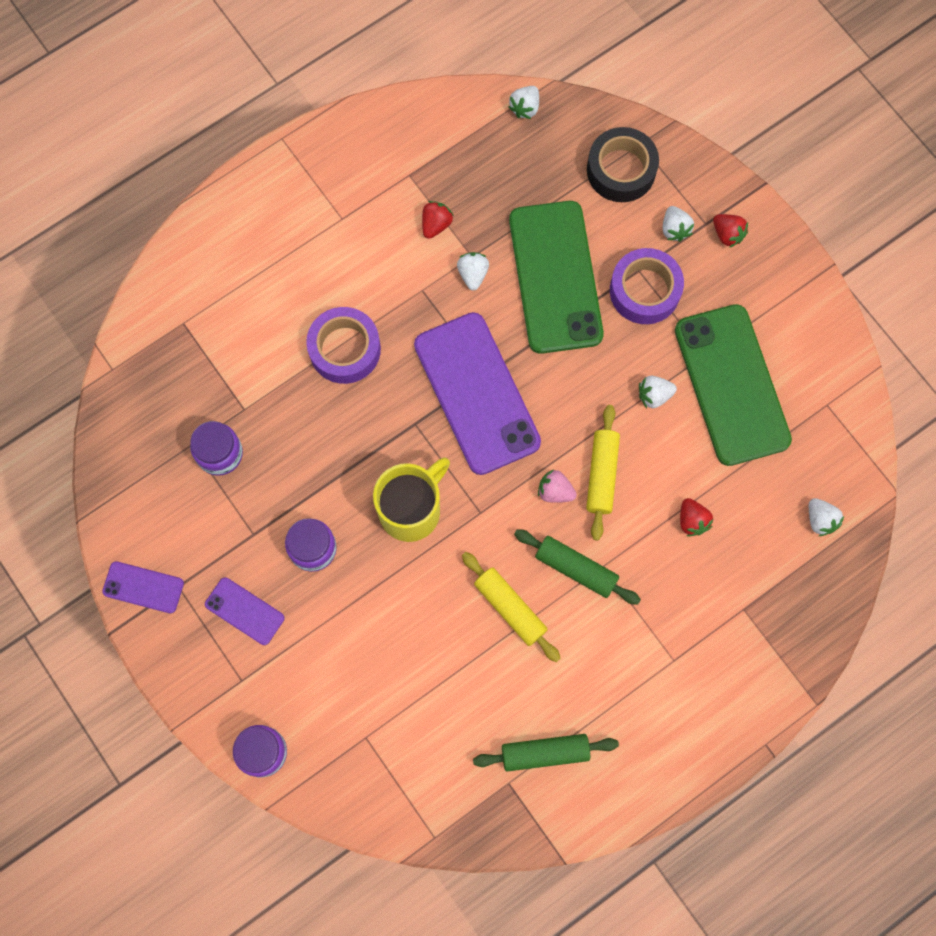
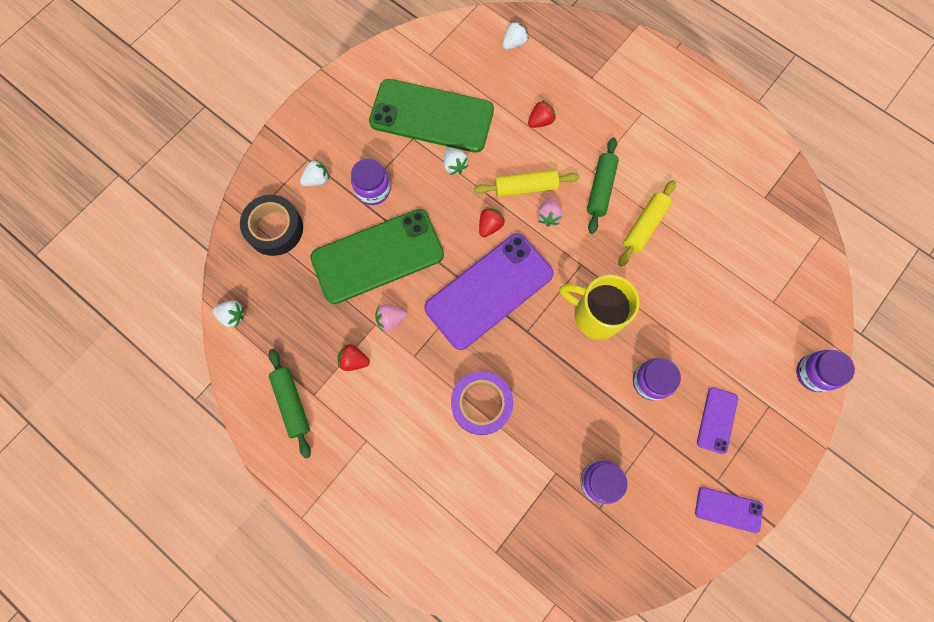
camera: 105 degrees left, 0 degrees up
purple phone [102,561,184,613] -> purple phone turned 75 degrees counterclockwise [695,487,763,533]
white strawberry [457,252,489,291] -> pink strawberry [375,304,407,331]
green rolling pin [473,734,619,772] -> green rolling pin moved to [268,349,311,459]
purple tape [610,248,684,324] -> purple jar [351,158,391,205]
green phone [675,304,792,466] -> green phone turned 45 degrees clockwise [369,79,494,153]
red strawberry [713,214,748,248] -> red strawberry moved to [479,207,505,237]

